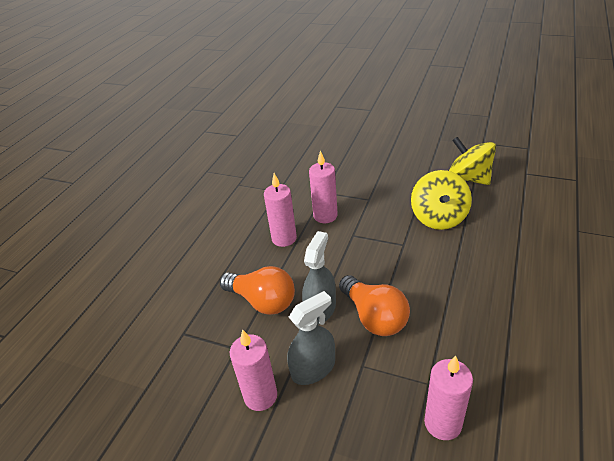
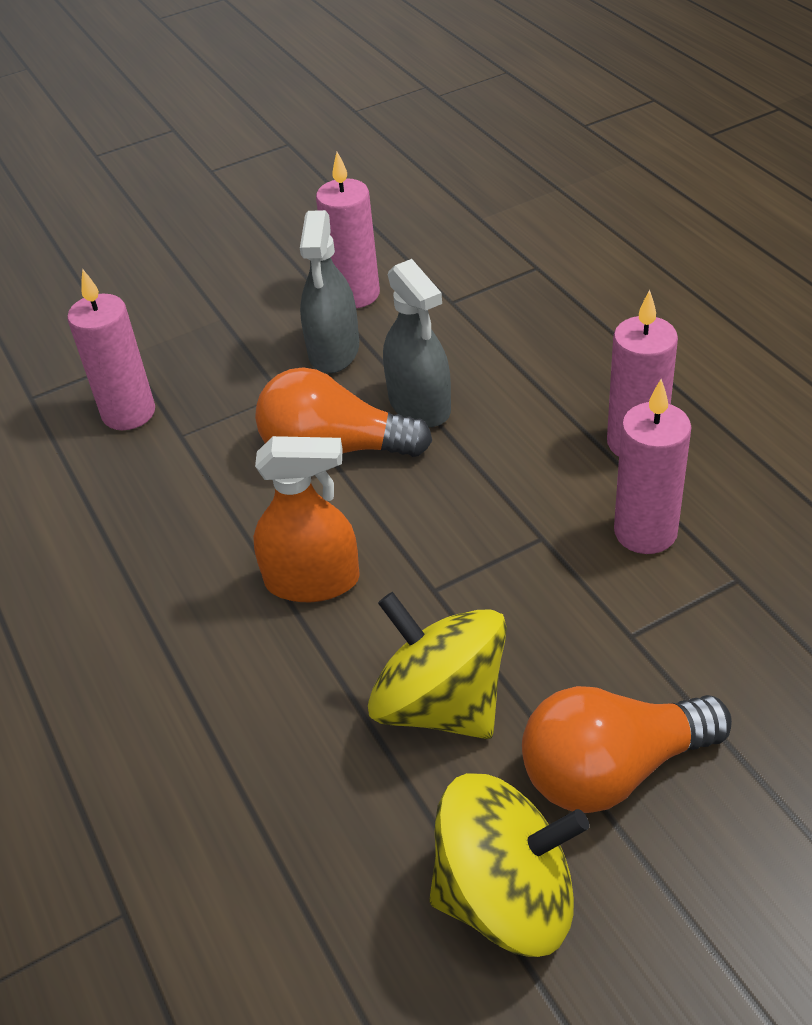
camera: 130 degrees right, 5 degrees up
orange light bulb [220,266,295,315] -> orange light bulb moved to [522,686,732,813]
none -> orange spray bottle [253,436,360,602]

